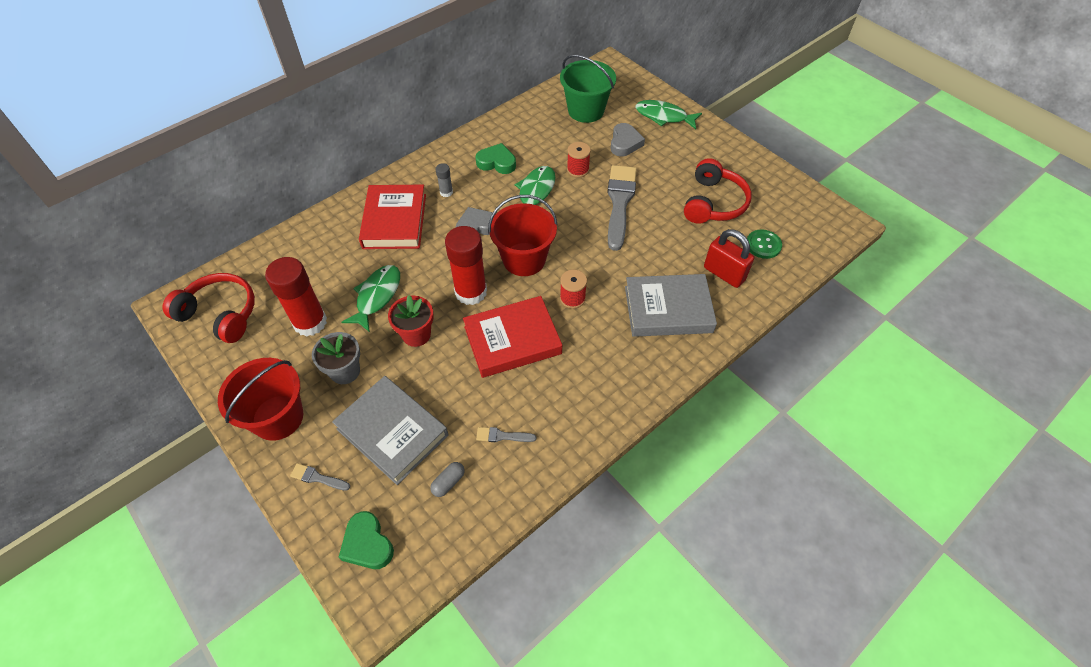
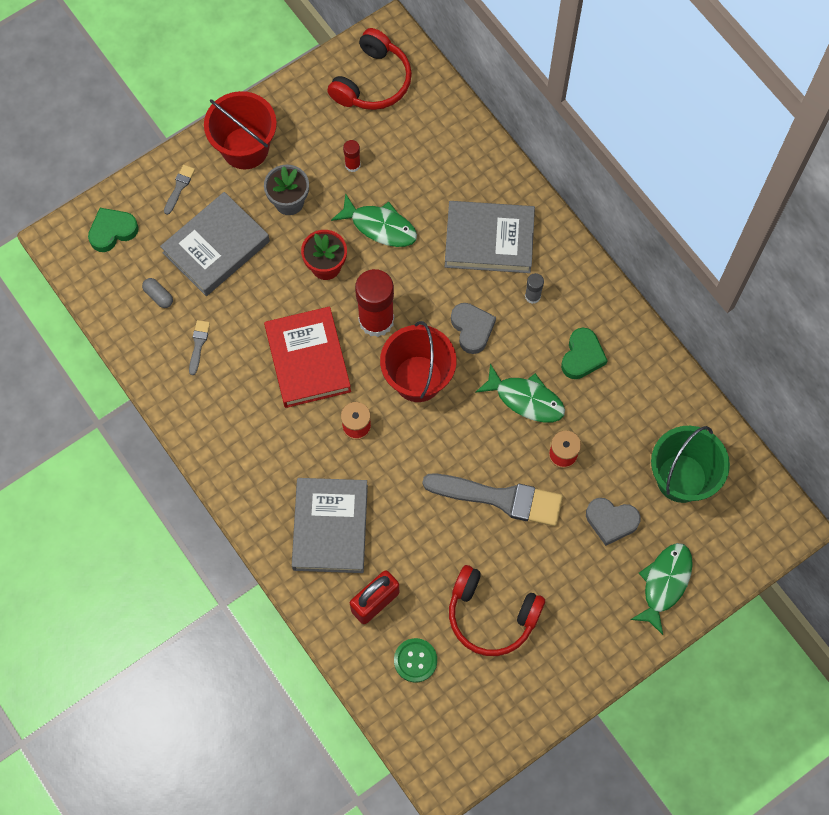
camera: 95 degrees right, 15 degrees up
red glue stick [265,257,327,337] -> red glue stick [343,140,361,172], size x0.45
red book [359,185,426,249] -> grey book [445,201,535,273]

